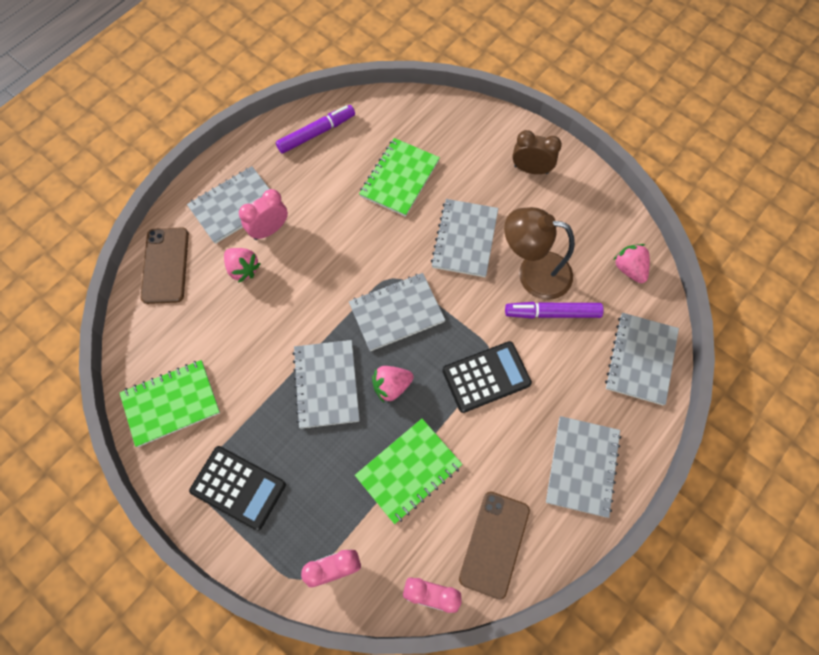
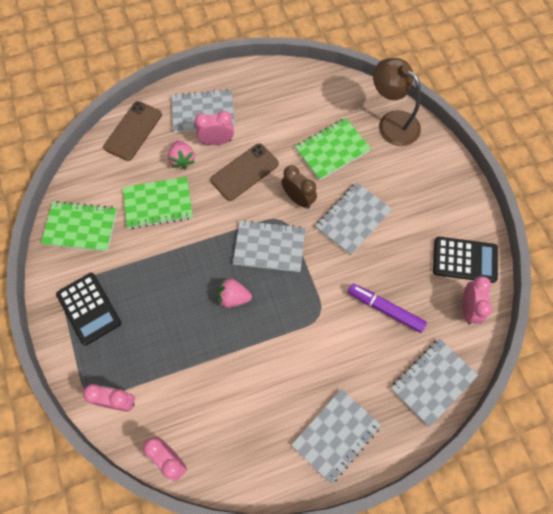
camera: 30 degrees right, 0 degrees up
purple marker [276,105,355,154] -> none
grey notebook [292,340,360,429] -> none
green notebook [355,419,462,524] -> green notebook moved to [123,177,193,229]
black calculator [442,341,532,413] -> black calculator moved to [433,237,498,283]
brown phone [459,492,530,600] -> brown phone moved to [210,143,279,201]
brown lamp [504,207,575,300] -> brown lamp moved to [373,58,421,146]
brown clock [512,130,562,174] -> brown clock moved to [281,165,317,209]
pink strawberry [613,244,650,283] -> pink clock [462,276,492,324]

